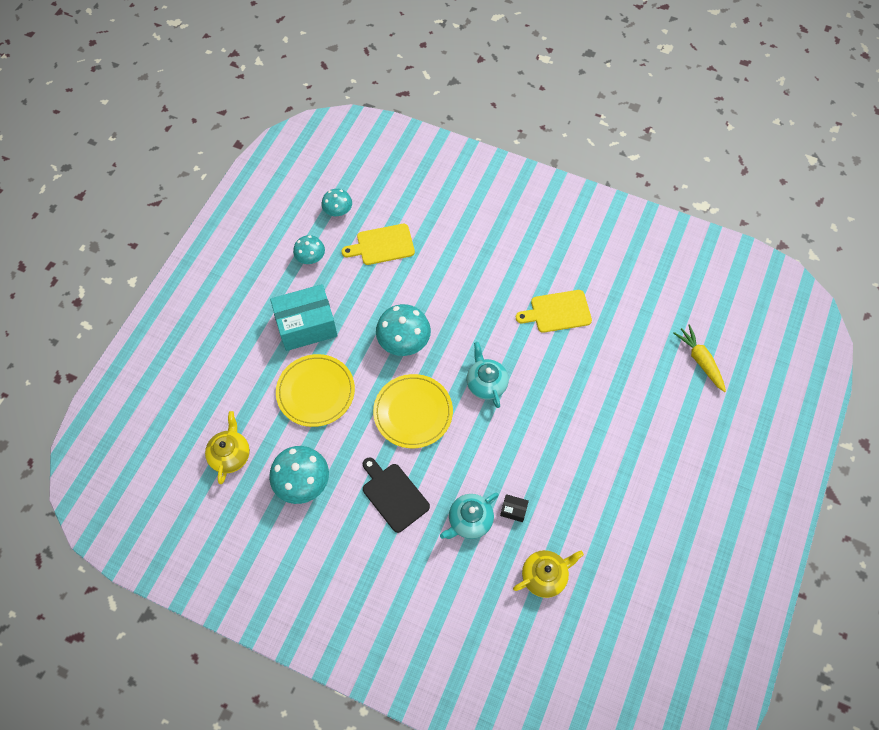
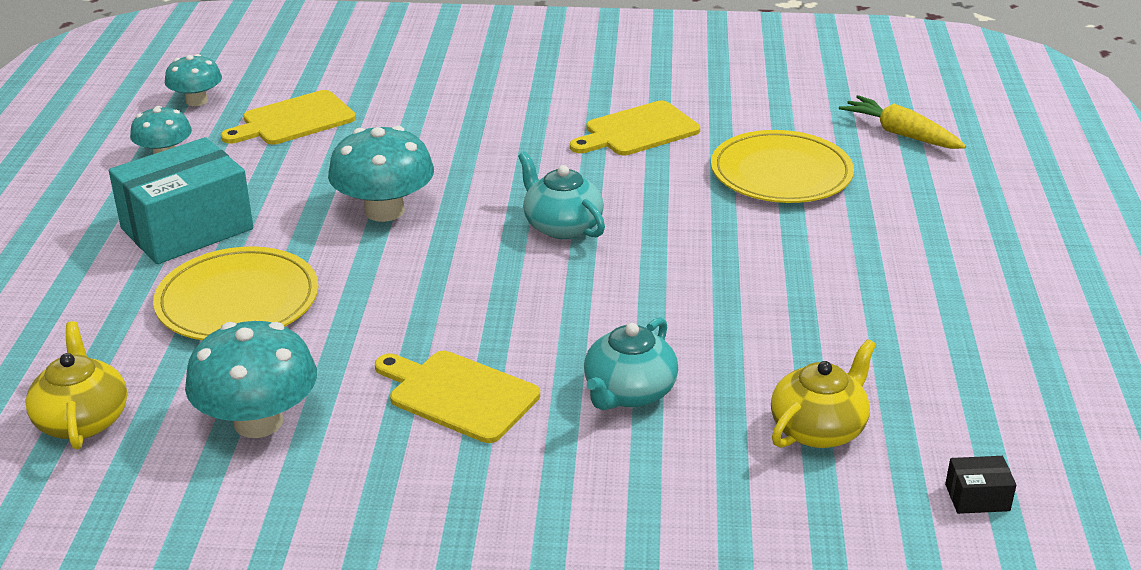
camera: 20 degrees left, 30 degrees down
black cutting board [363,458,430,533] -> yellow cutting board [375,351,540,443]
yellow plate [373,374,453,448] -> yellow plate moved to [711,130,854,203]
black box [500,494,529,522] -> black box moved to [945,456,1016,514]

